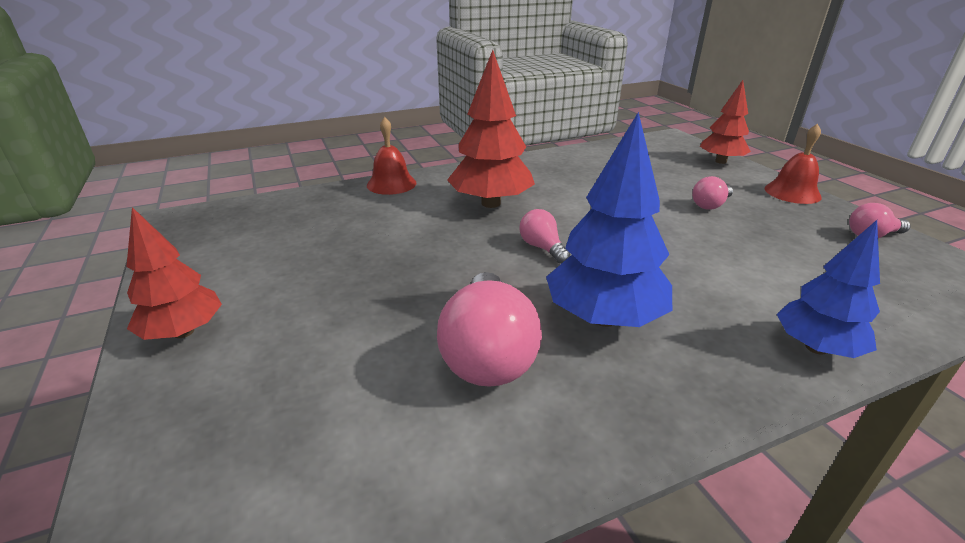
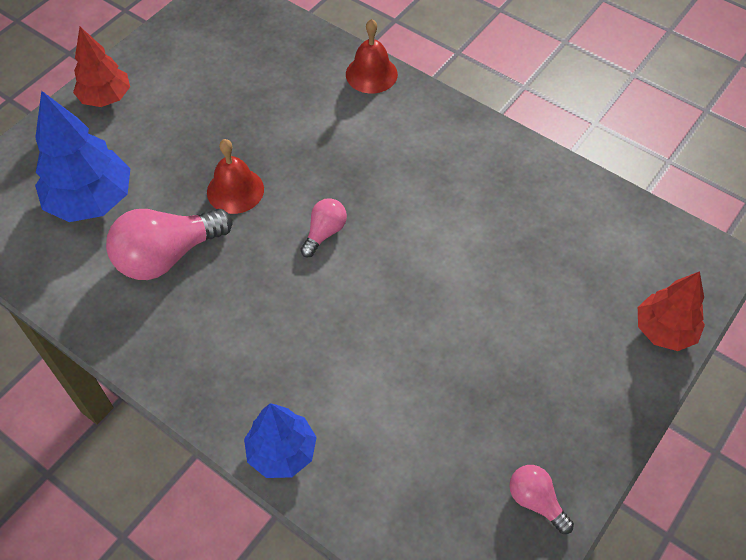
camera: 60 degrees right, 25 degrees up
red tree [447,50,535,208] -> none
blue tree [546,112,672,327] -> blue tree moved to [35,90,131,222]
pink light bulb [692,176,733,210] -> none
red bell [765,124,822,204] -> red bell moved to [207,139,264,214]

